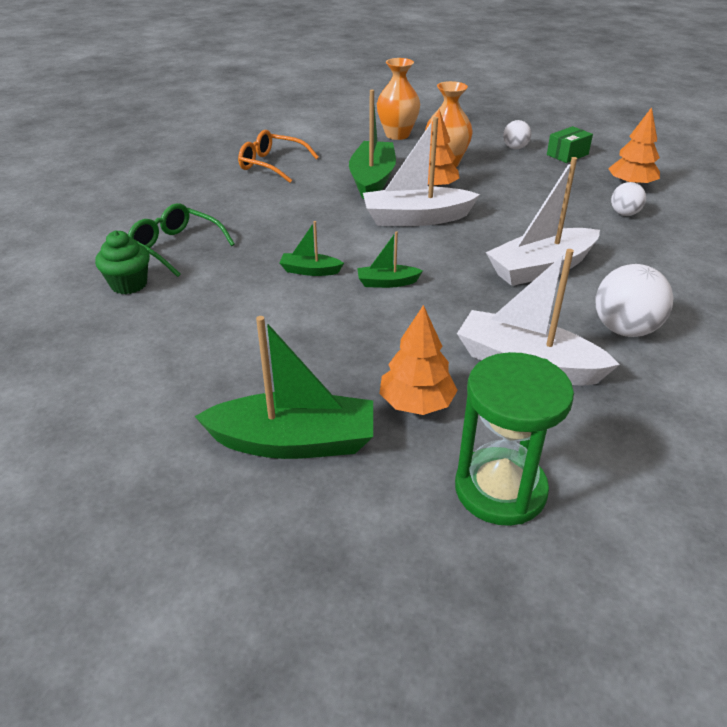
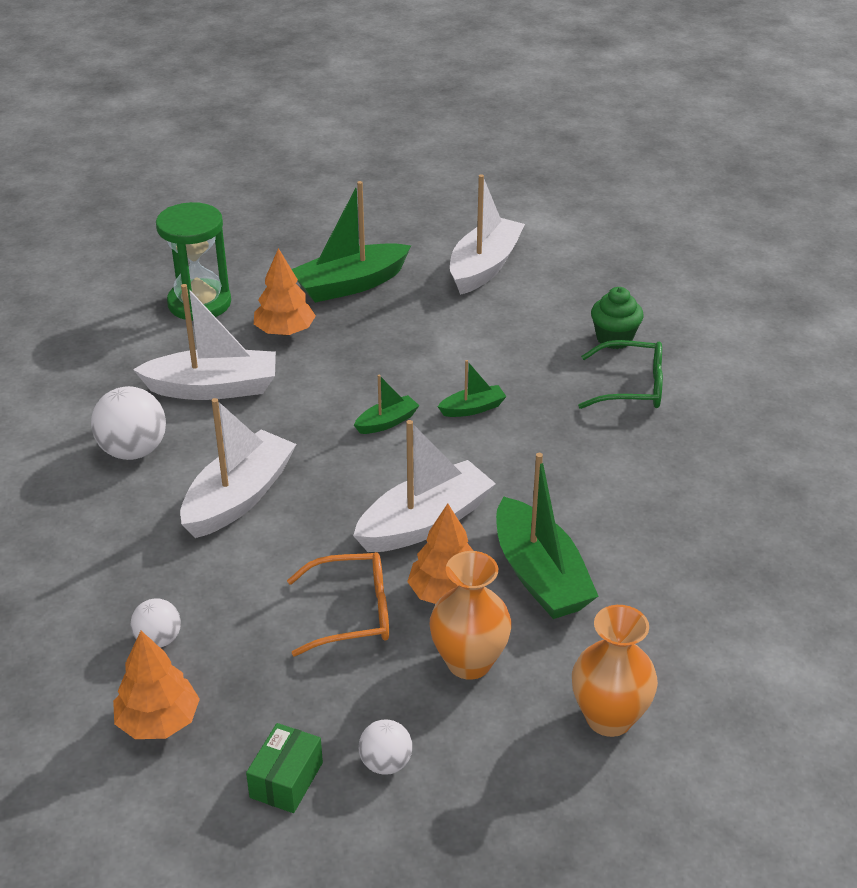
camera: 150 degrees right, 0 degrees up
orange glasses [238,130,319,183] -> orange glasses moved to [287,552,389,656]
none -> white boat [450,174,525,295]

